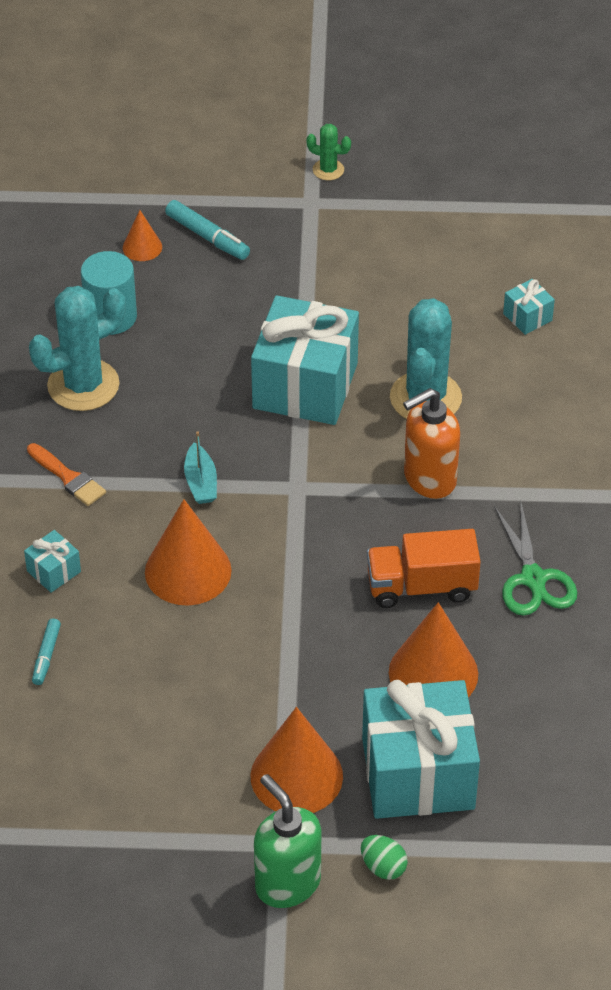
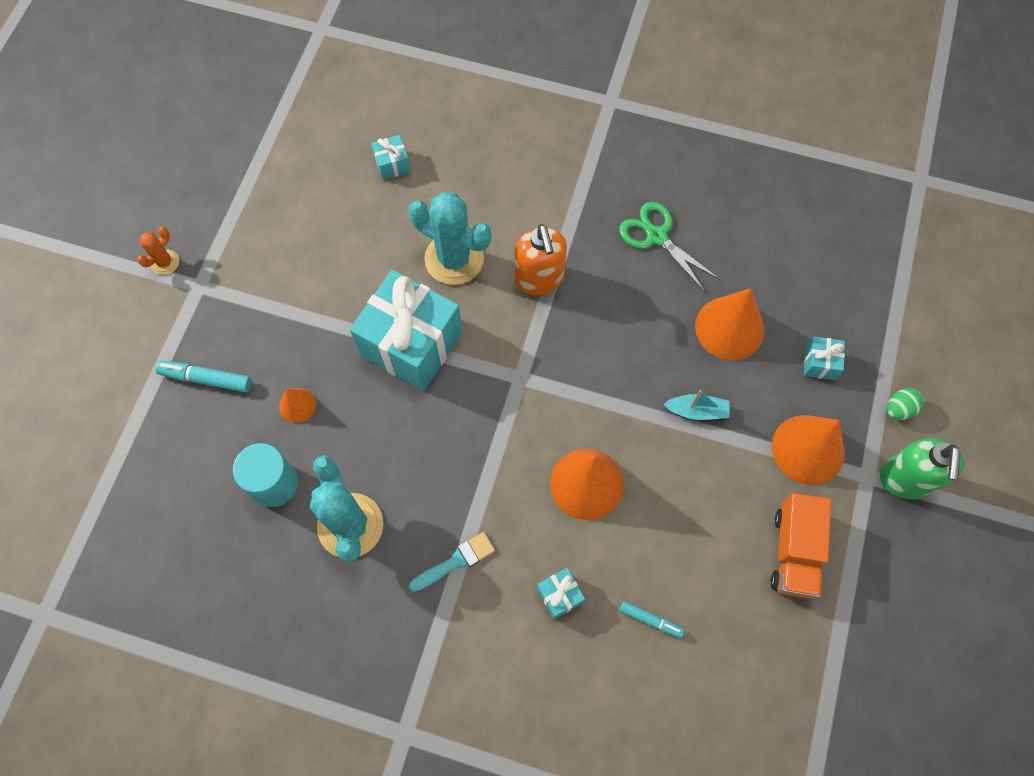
camera: 75 degrees left, 20 degrees up
orange brush [27,443,106,506] -> turquoise brush [409,532,495,592]
orange cone [123,210,162,261] -> orange cone moved to [279,388,316,423]
turquoise marker [165,200,250,260] -> turquoise marker turned 135 degrees counterclockwise [155,361,251,392]
turquoise boat [184,432,217,504] -> turquoise boat moved to [663,390,730,420]
green soap dispenser [254,774,321,908] -> green soap dispenser turned 60 degrees counterclockwise [880,438,964,499]
green cactus [306,124,351,180] -> orange cactus [137,227,179,275]
turquoise gift [362,680,480,819] -> turquoise gift [804,336,845,380], size x0.42
orange truck [367,529,481,608] -> orange truck moved to [770,493,831,599]
green scissors [494,503,577,616] -> green scissors turned 135 degrees counterclockwise [619,202,720,292]

